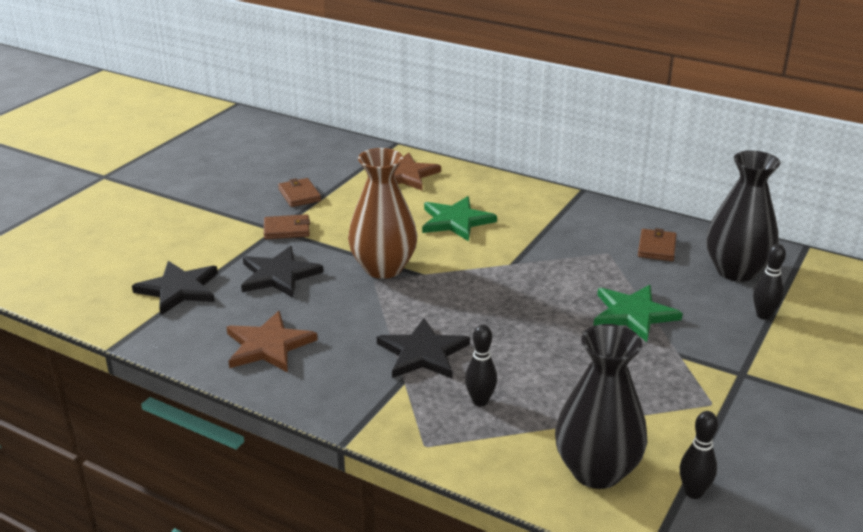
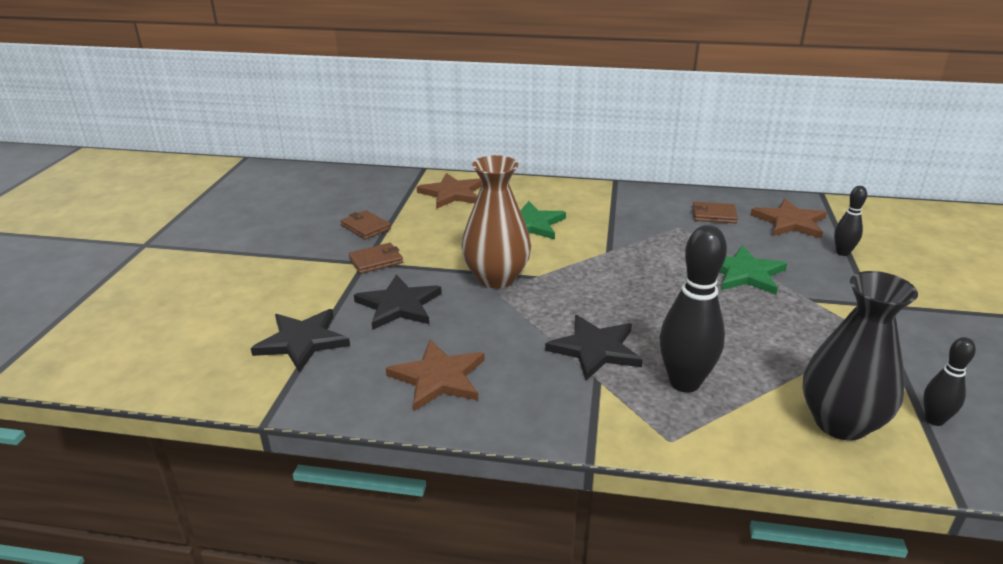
camera: 20 degrees left, 0 degrees up
black bowling pin [465,324,497,407] -> black bowling pin [660,225,727,393], size x1.87
brown wallet [638,228,676,261] -> brown wallet turned 75 degrees counterclockwise [692,202,738,223]
black vase [706,150,780,282] -> brown star [751,199,827,238]

